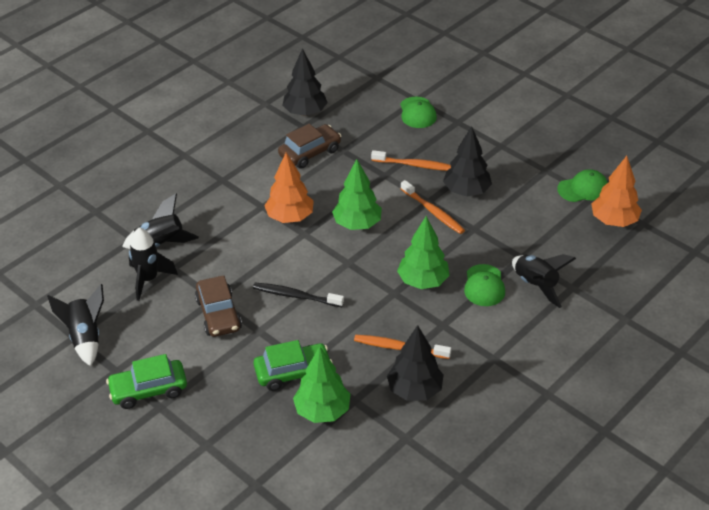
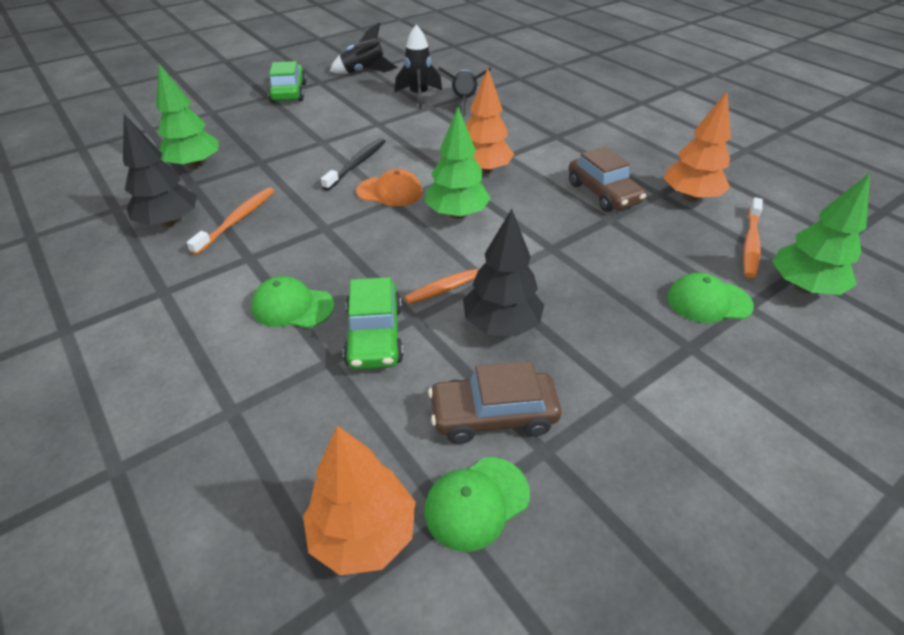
camera: 100 degrees right, 0 degrees up
brown car [195,275,242,337] -> brown car moved to [428,361,561,444]
green car [254,340,333,391] -> green car moved to [343,277,403,370]
black tree [282,48,328,116] -> orange tree [664,92,731,202]
orange toothbrush [371,150,451,171] -> orange toothbrush moved to [743,197,763,278]
green tree [397,216,450,289] -> green tree moved to [772,173,870,295]
black rocket [512,254,576,308] -> none
green cap [557,169,608,202] -> green cap turned 60 degrees clockwise [424,457,530,552]
none -> orange cap [356,169,422,206]

